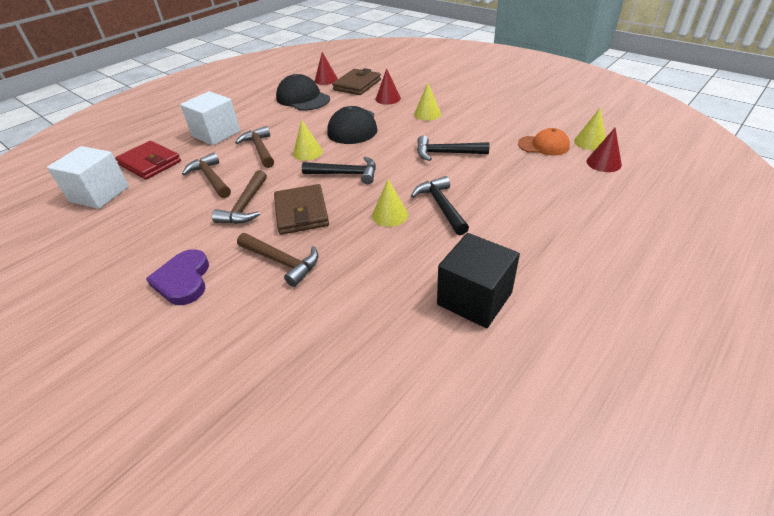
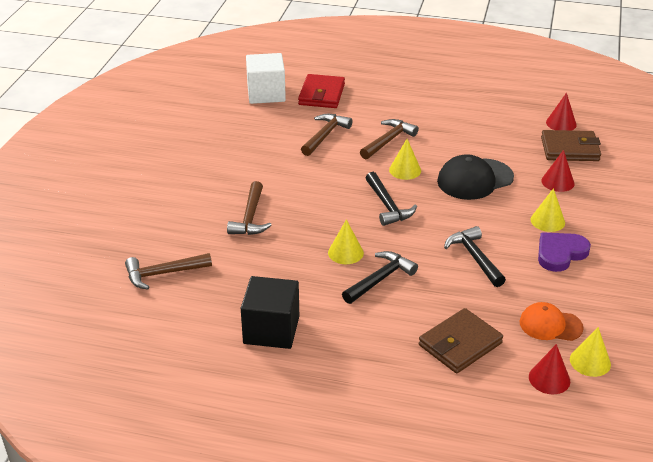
camera: 60 degrees right, 5 degrees down
purple heart [146,249,209,305] -> purple heart moved to [538,233,591,272]
white cube [180,91,240,145] -> none
brown hammer [212,170,267,224] -> brown hammer moved to [125,253,212,290]
brown wallet [274,184,329,235] -> brown wallet moved to [419,308,503,373]
black cap [276,74,330,111] -> none
orange cap [518,128,570,156] -> orange cap turned 120 degrees clockwise [520,302,584,341]

